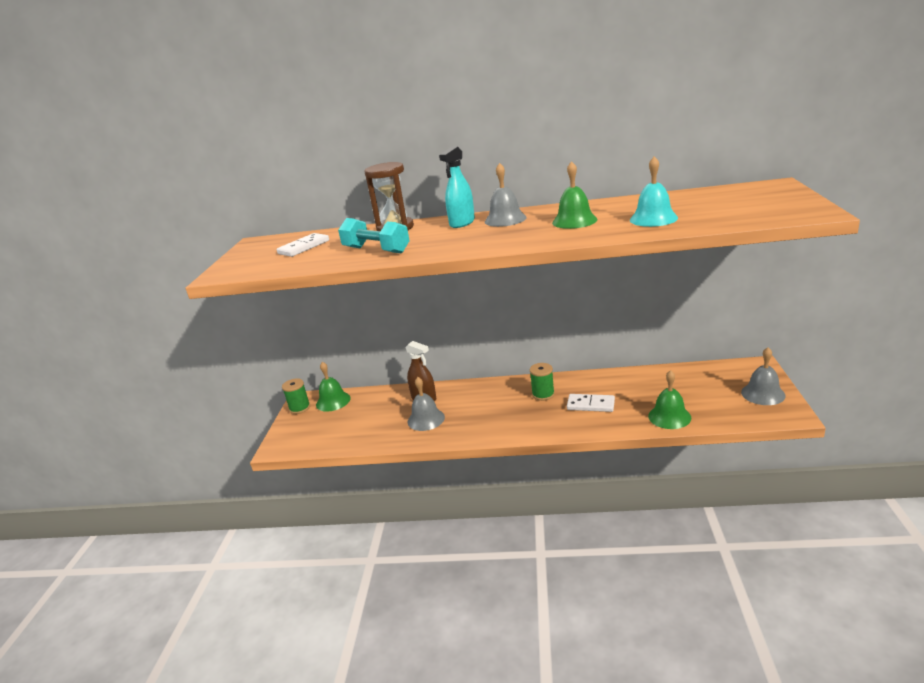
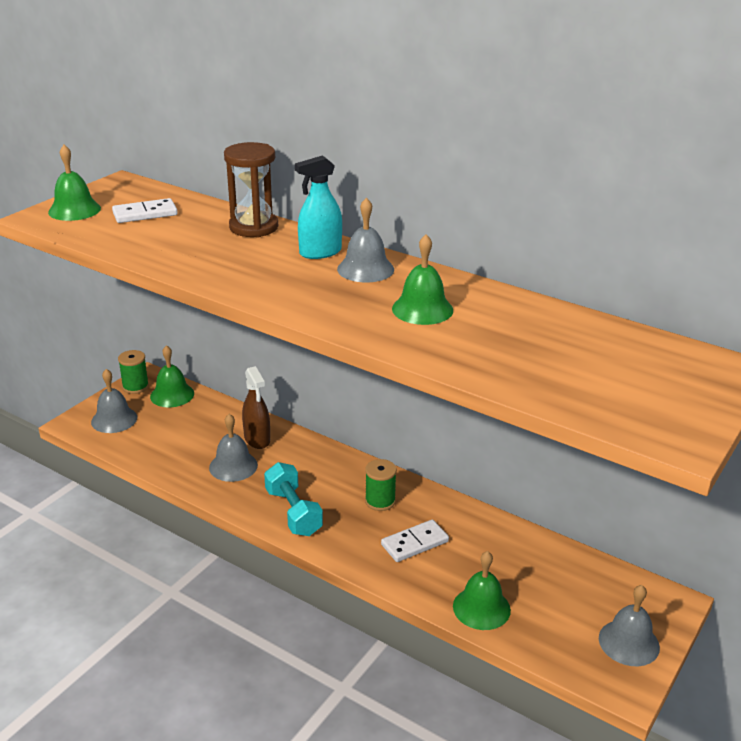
camera: 25 degrees right, 5 degrees up
turquoise dumbbell [338,218,410,253] -> turquoise dumbbell moved to [264,462,323,536]
white domino [567,394,615,412] -> white domino turned 75 degrees counterclockwise [381,519,449,562]
turquoise bell [630,156,678,227] -> none
none -> green bell [48,145,101,221]
none -> grey bell [91,369,137,433]

